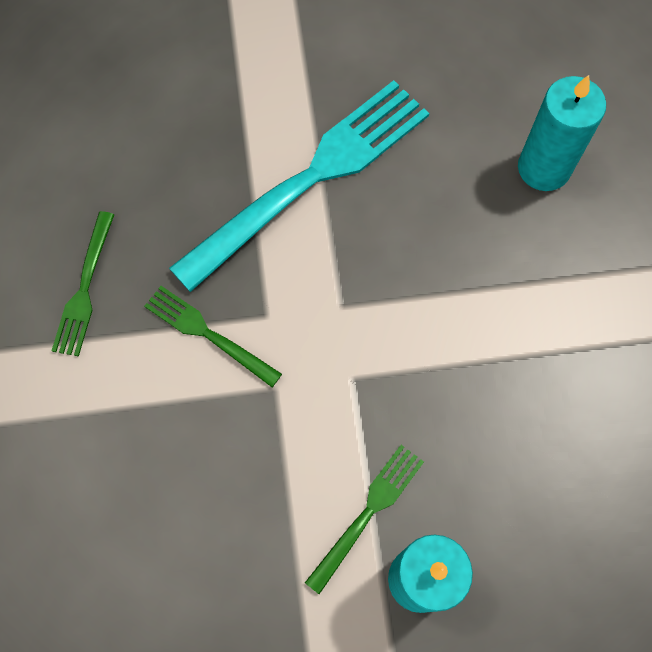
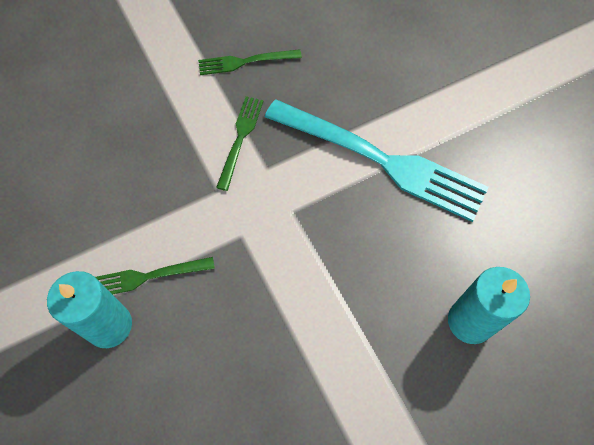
camera: 70 degrees right, 5 degrees down
green fork [305,445,424,594] -> green fork turned 150 degrees clockwise [96,257,215,294]

